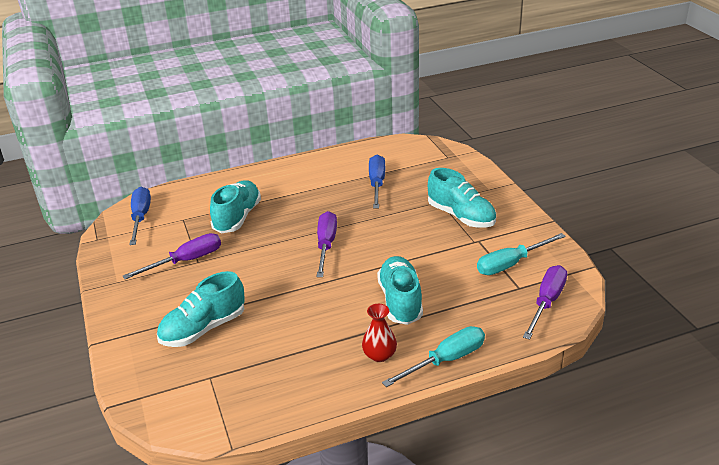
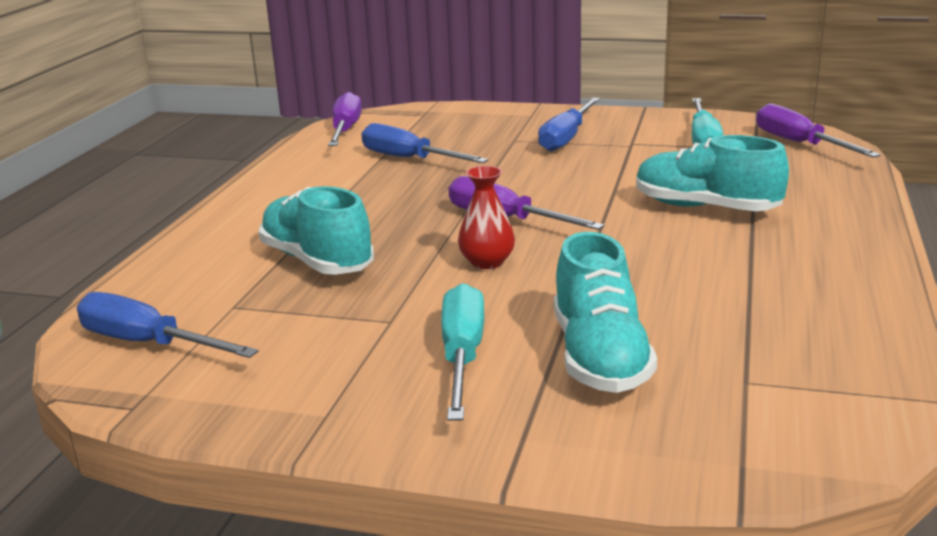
camera: 55 degrees left, 10 degrees down
purple screwdriver [123,233,221,279] -> purple screwdriver moved to [328,92,362,146]
red vase [362,304,397,362] -> red vase moved to [458,166,515,269]
turquoise screwdriver [382,326,485,387] -> turquoise screwdriver moved to [441,283,484,421]
turquoise shoe [428,168,496,228] -> blue screwdriver [538,98,600,152]

